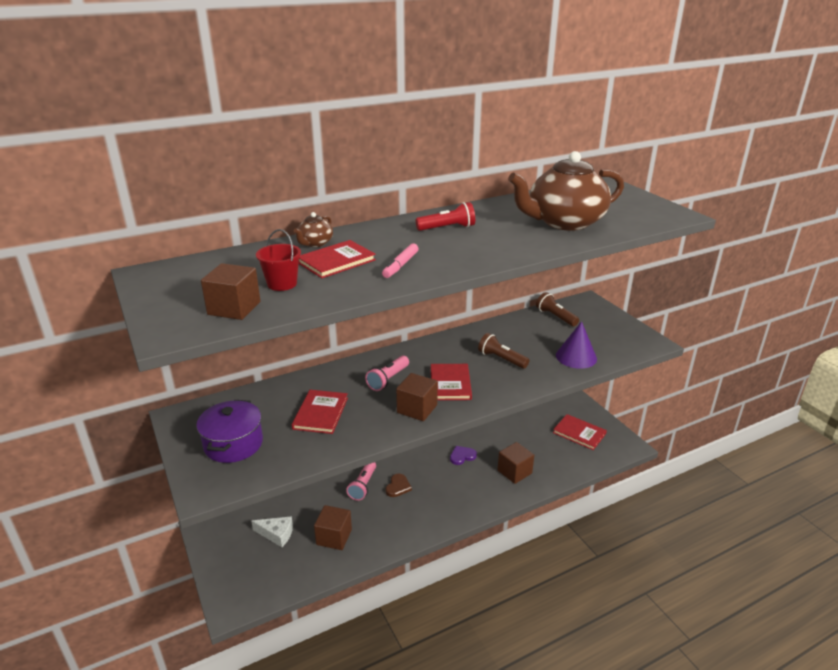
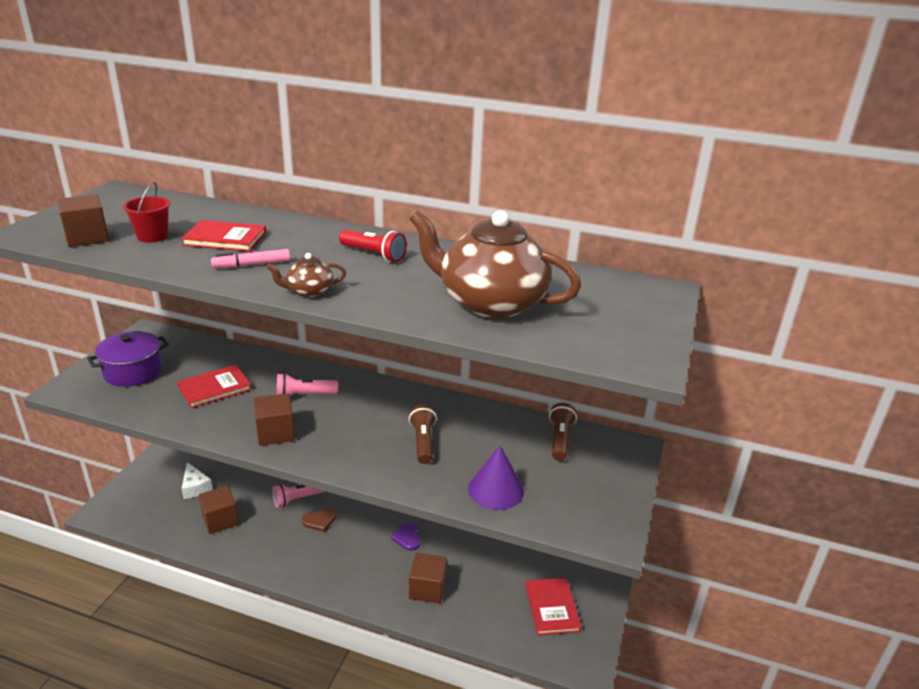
camera: 45 degrees right, 0 degrees up
brown teapot [293,212,333,247] -> brown teapot moved to [266,253,346,297]
red book [431,364,472,400] -> none
purple heart [450,446,477,465] -> purple heart turned 120 degrees counterclockwise [391,522,421,551]

